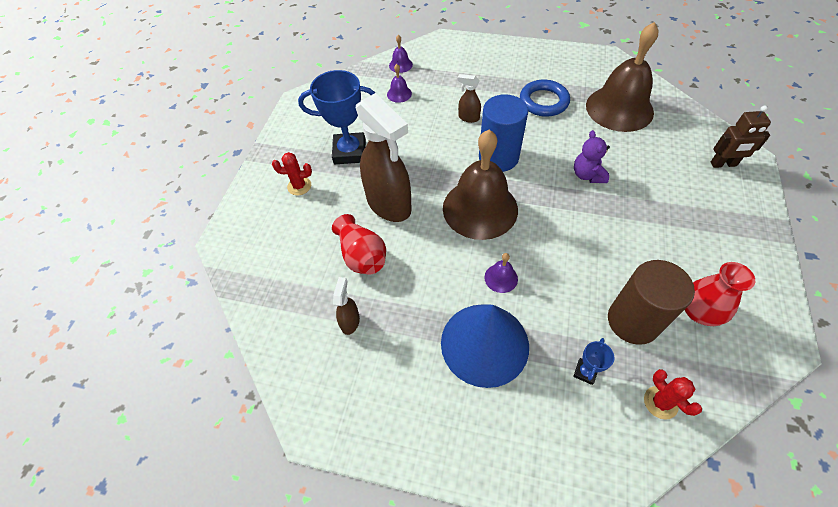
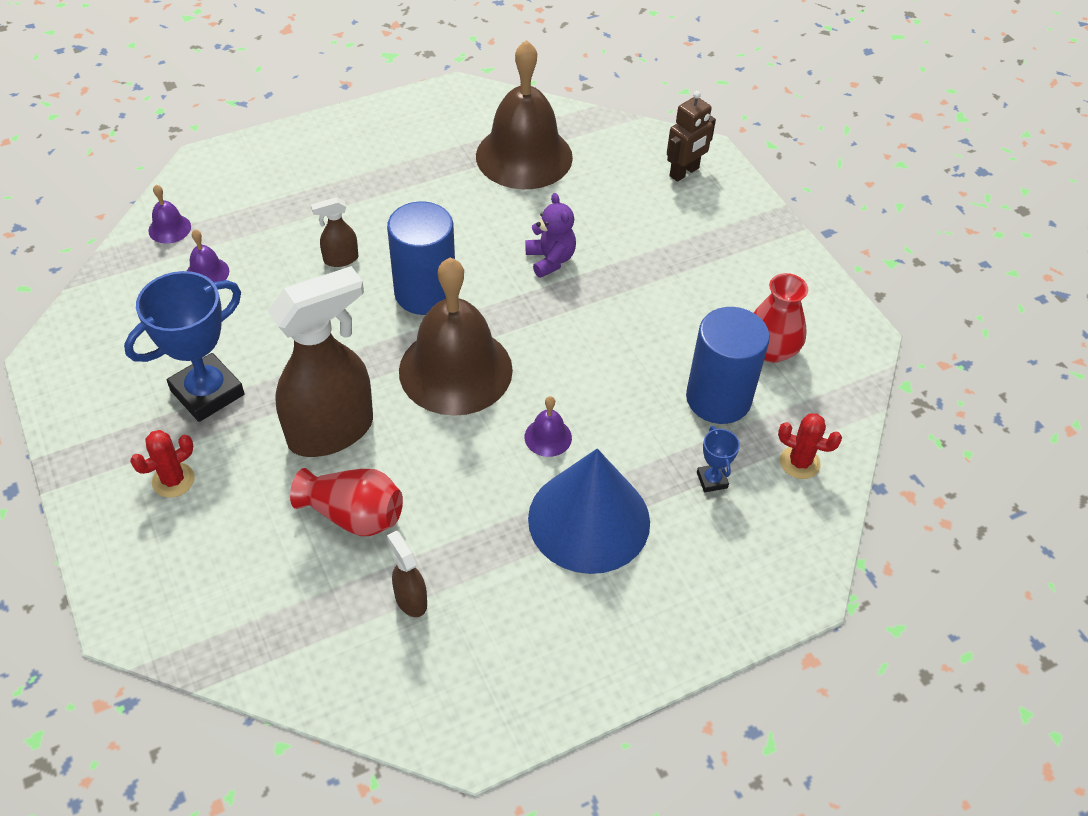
camera: 45 degrees left, 5 degrees down
brown spray bottle [356,93,412,222] -> brown spray bottle turned 45 degrees counterclockwise [268,266,373,457]
blue ring [520,80,570,117] -> none
purple teddy bear [574,130,610,183] -> purple teddy bear turned 150 degrees counterclockwise [525,193,576,278]
brown cylinder [608,260,695,345] -> blue cylinder [686,307,770,424]

